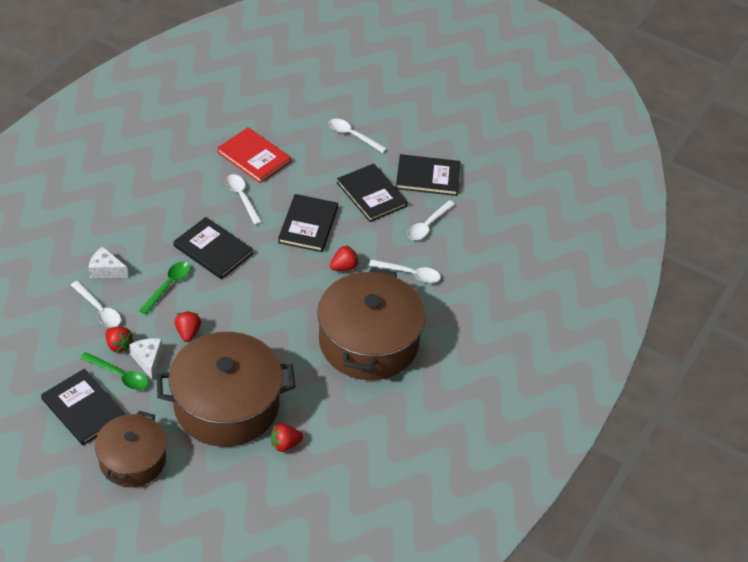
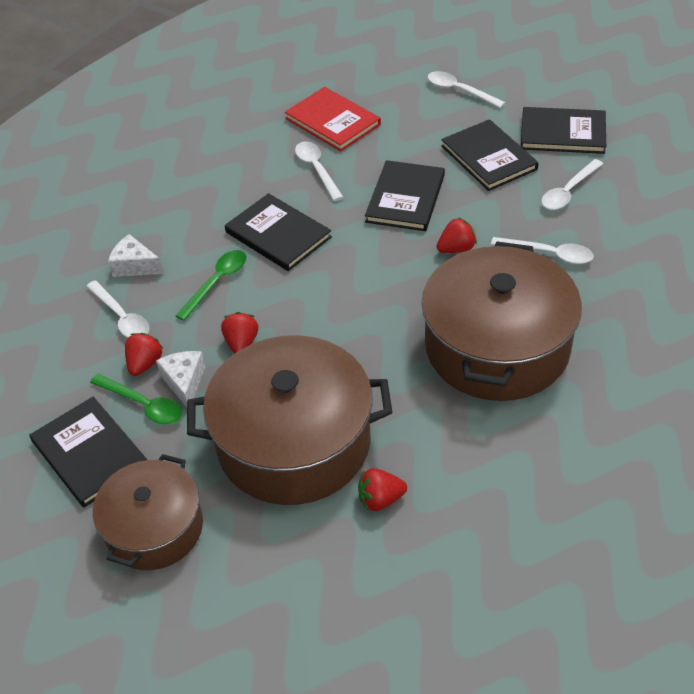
camera: 10 degrees right, 0 degrees up
red strawberry [105,327,134,353] -> red strawberry turned 120 degrees counterclockwise [125,333,163,376]

